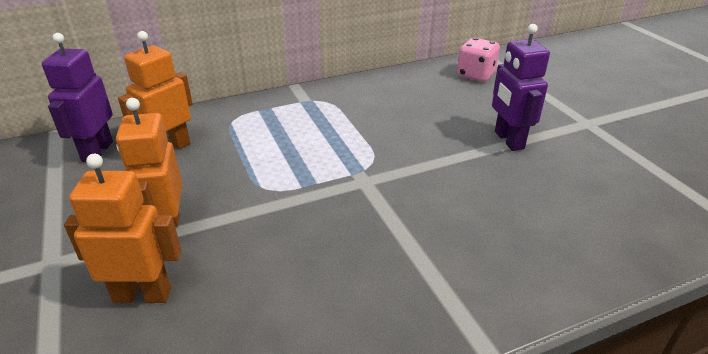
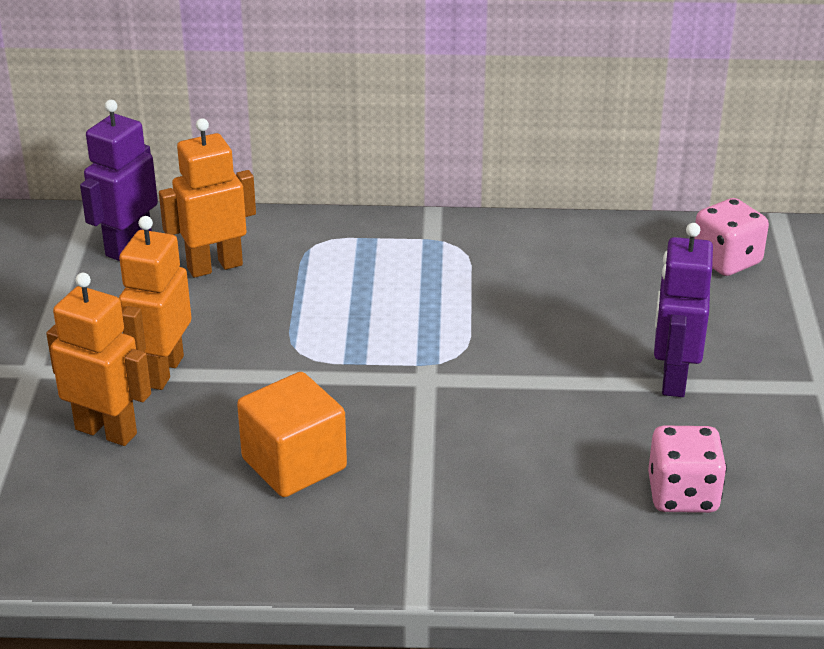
camera: 25 degrees right, 0 degrees up
none -> orange cube [237,372,347,497]
none -> pink dice [648,425,727,513]

